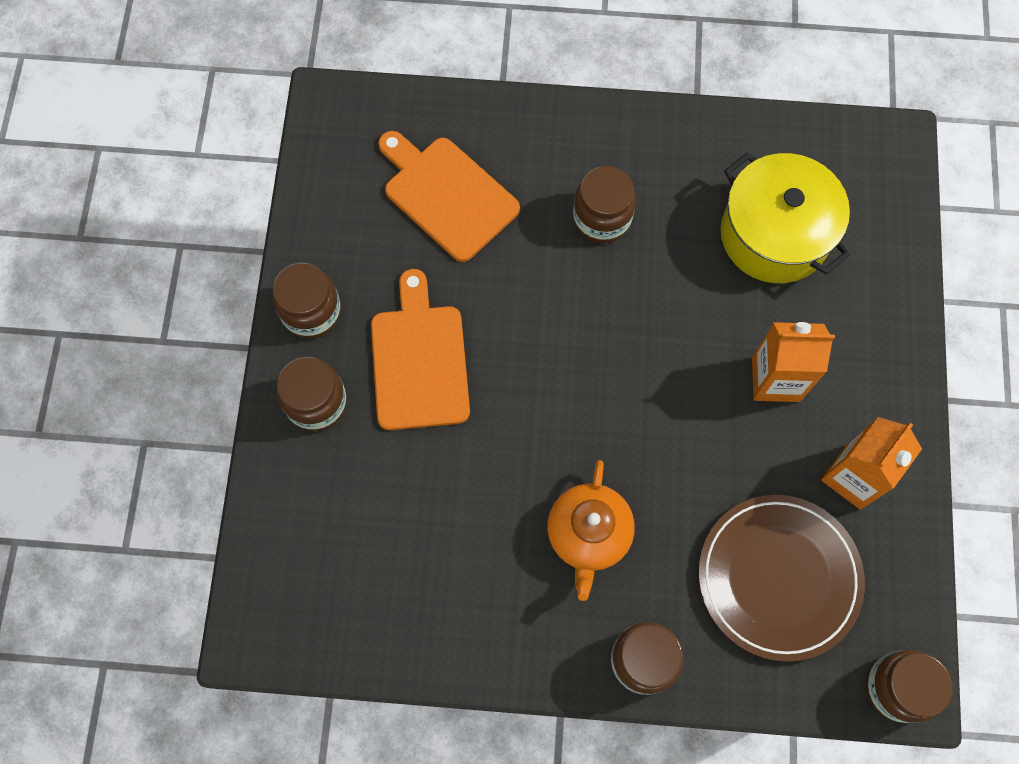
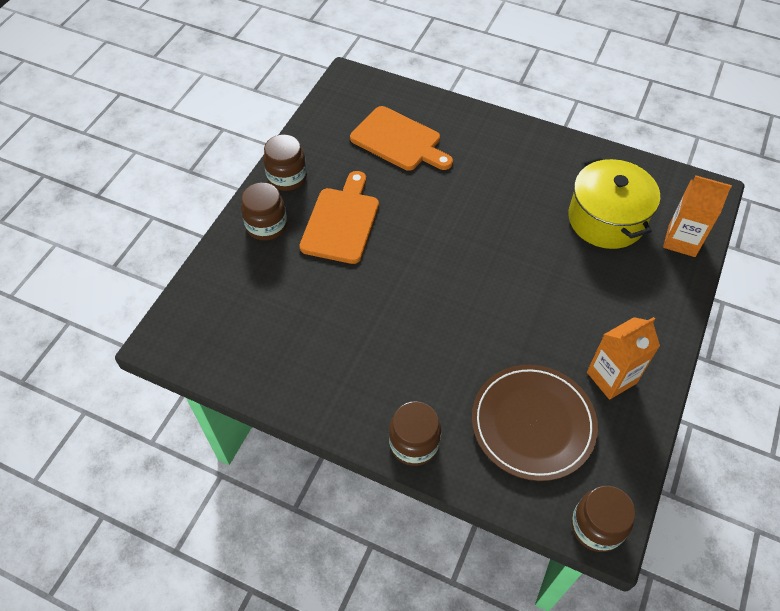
camera: 20 degrees right, 15 degrees down
orange cutting board [378,131,520,262] -> orange cutting board turned 150 degrees clockwise [350,106,453,171]
orange teapot [547,460,635,601] -> none
brown jar [573,166,636,243] -> none
orange carton [752,322,835,402] -> orange carton moved to [663,176,732,257]

